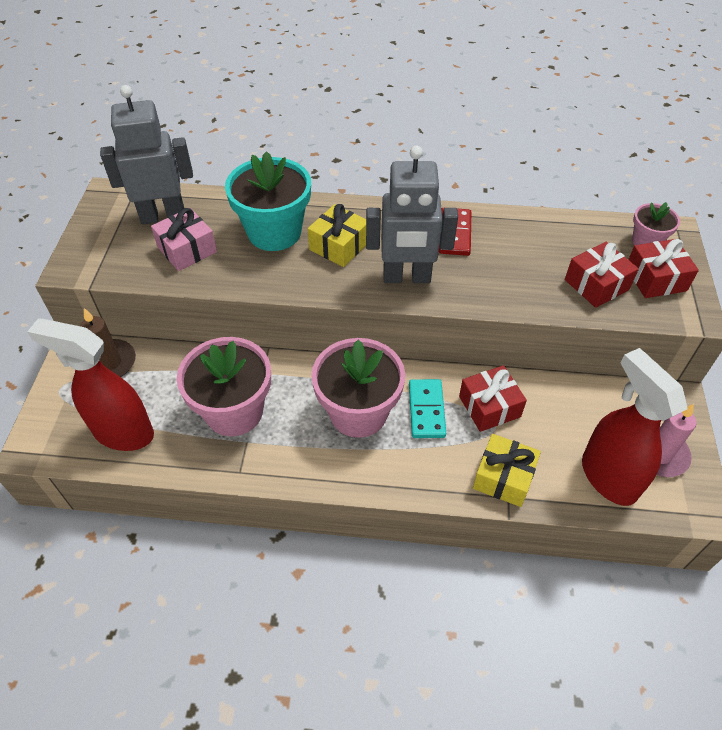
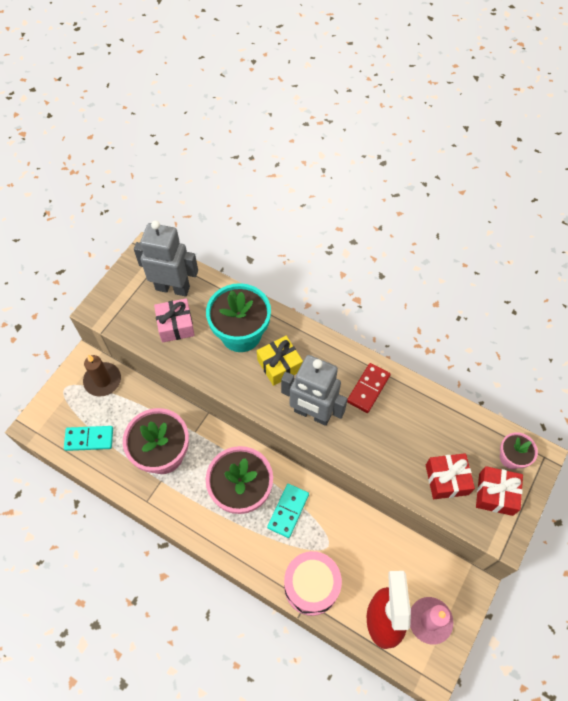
camera: 25 degrees right, 10 degrees up
red spray bottle [27,319,154,451] -> turquoise domino [64,426,113,451]
red gift [459,365,527,432] -> none
yellow gift [473,434,541,507] -> pink drum [284,551,342,616]

